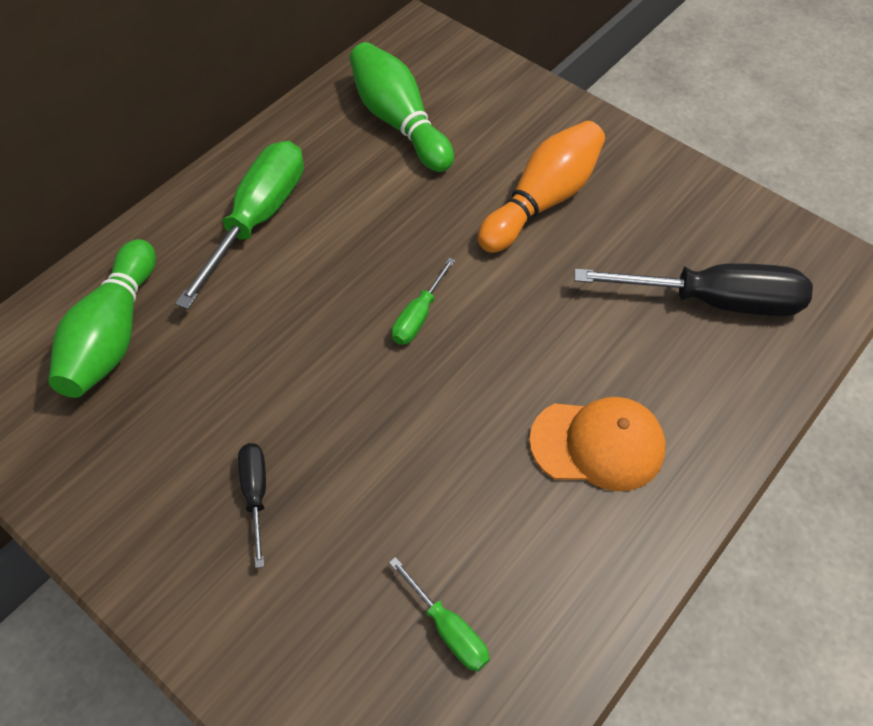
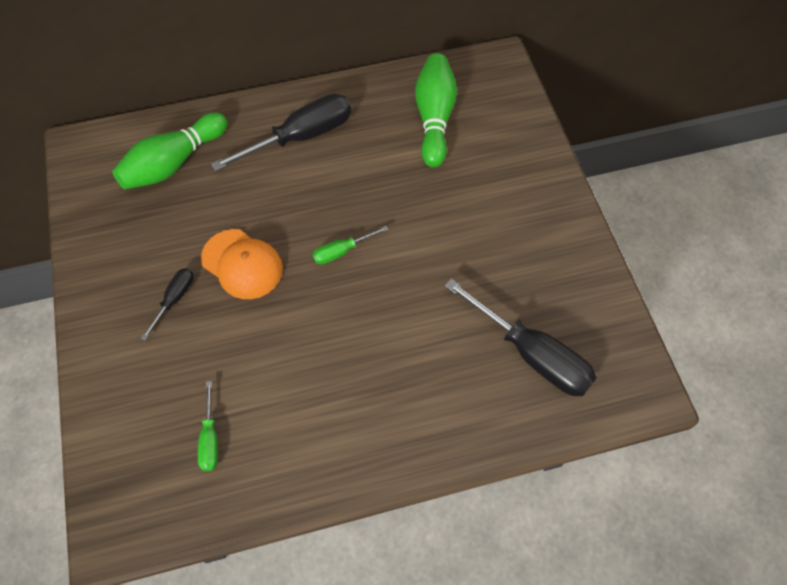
camera: 35 degrees right, 5 degrees up
green screwdriver [175,141,304,309] -> black screwdriver [211,94,351,171]
orange bowling pin [477,121,605,253] -> none
orange cap [529,397,666,491] -> orange cap moved to [201,229,283,299]

